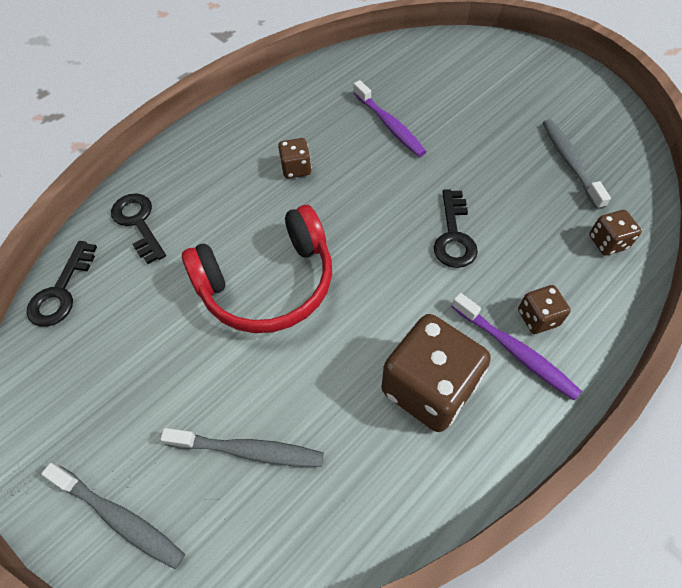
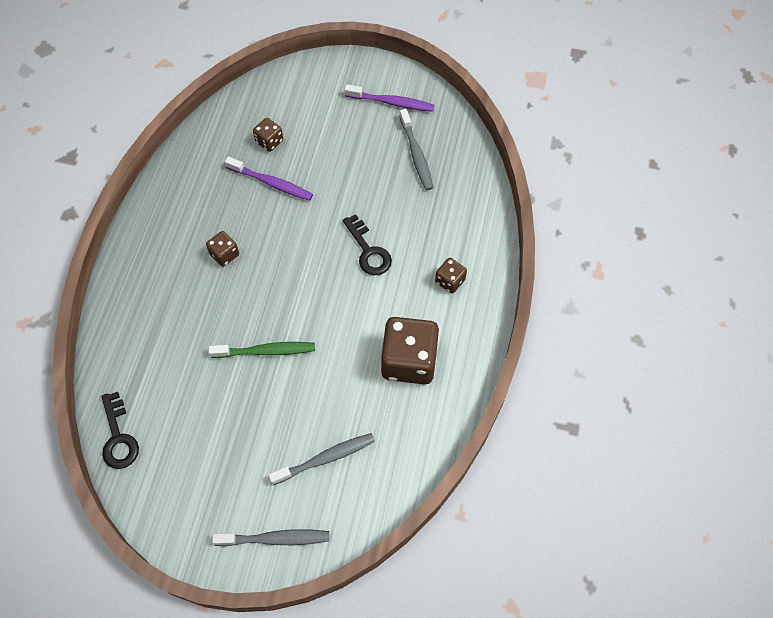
camera: 35 degrees left, 5 degrees up
black key [111,193,166,264] -> none
red headphones [182,205,332,333] -> green toothbrush [208,342,315,358]
purple toothbrush [452,293,582,400] -> purple toothbrush moved to [345,84,434,112]
grey toothbrush [543,119,611,210] -> grey toothbrush turned 150 degrees counterclockwise [399,109,433,190]
brown dice [589,210,642,255] -> brown dice moved to [253,118,283,152]

